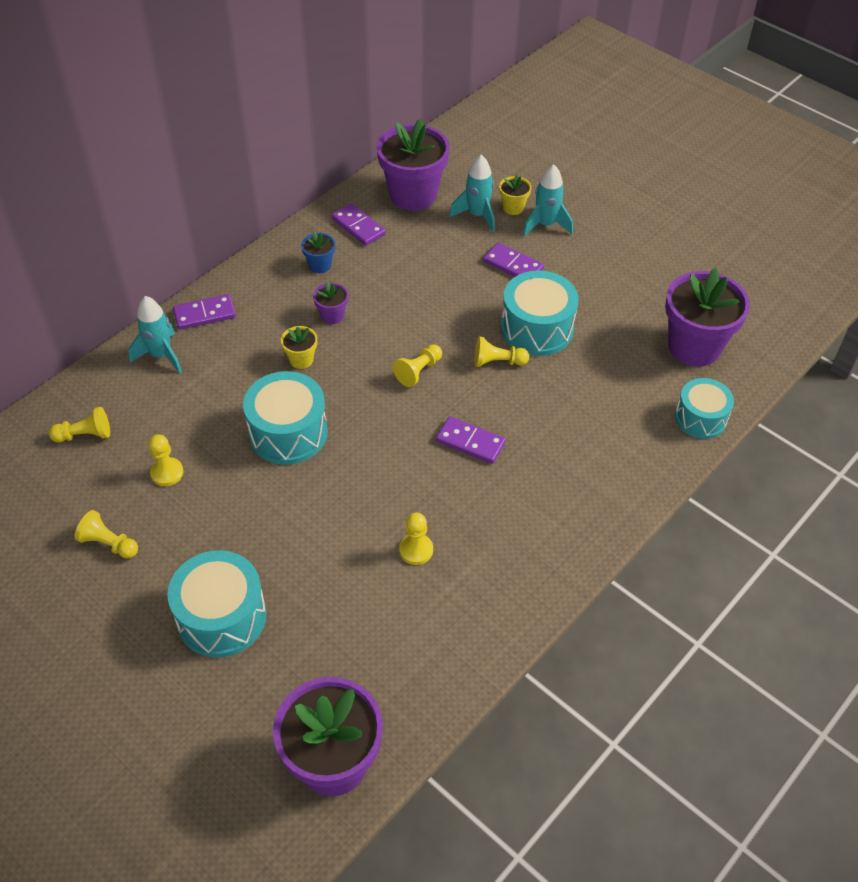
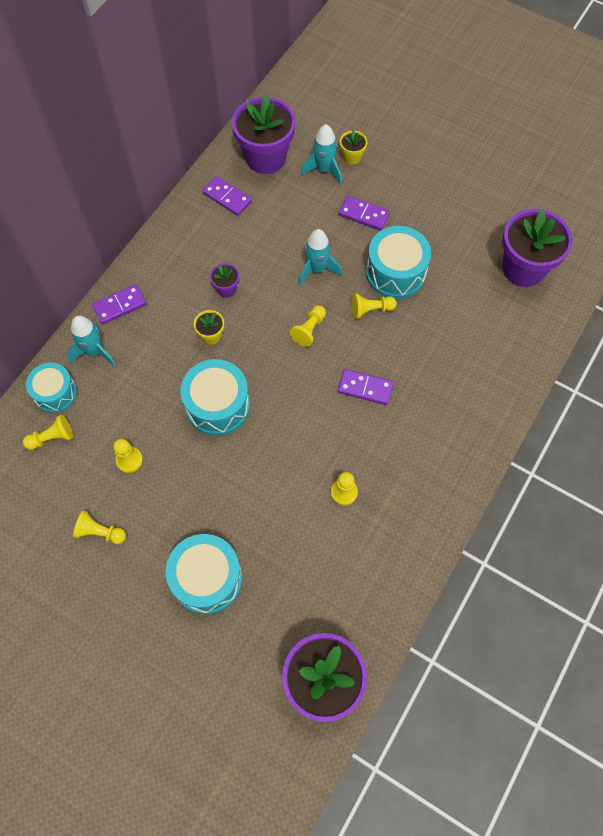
camera: 10 degrees left, 15 degrees up
blue flower pot [301,232,335,273] -> none
turquoise rocket [523,164,573,236] -> turquoise rocket moved to [298,229,342,285]
turquoise drum [675,378,734,439] -> turquoise drum moved to [26,363,77,413]

